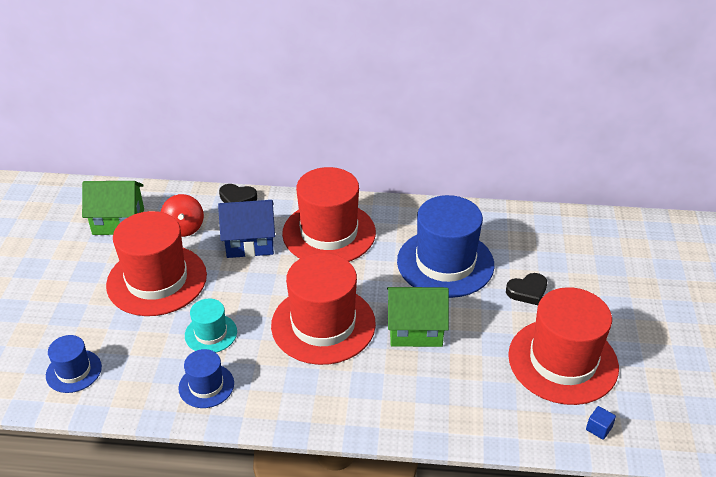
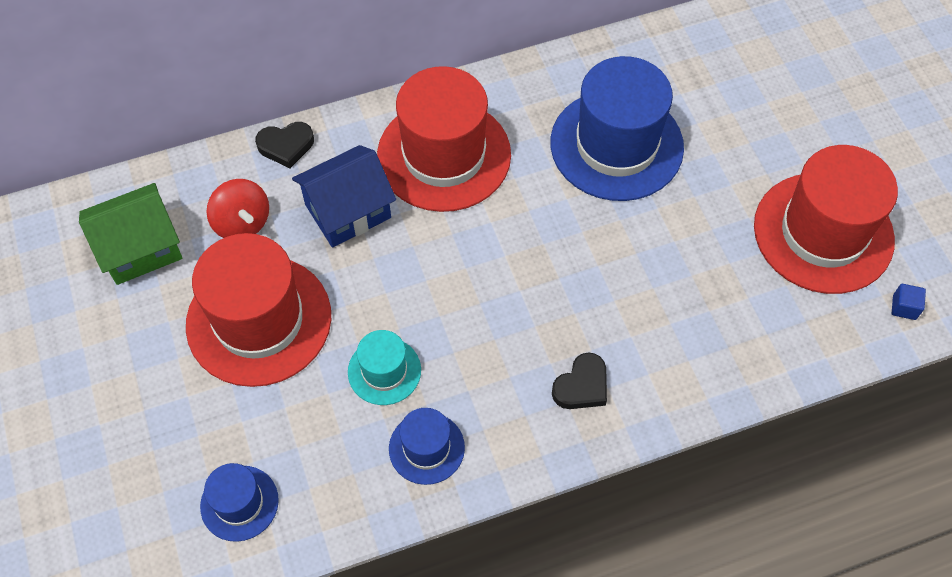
camera: 25 degrees left, 20 degrees up
red hat [271,253,376,365] -> none
green house [387,287,449,347] -> none
black heart [506,273,547,305] -> black heart moved to [552,352,607,409]

